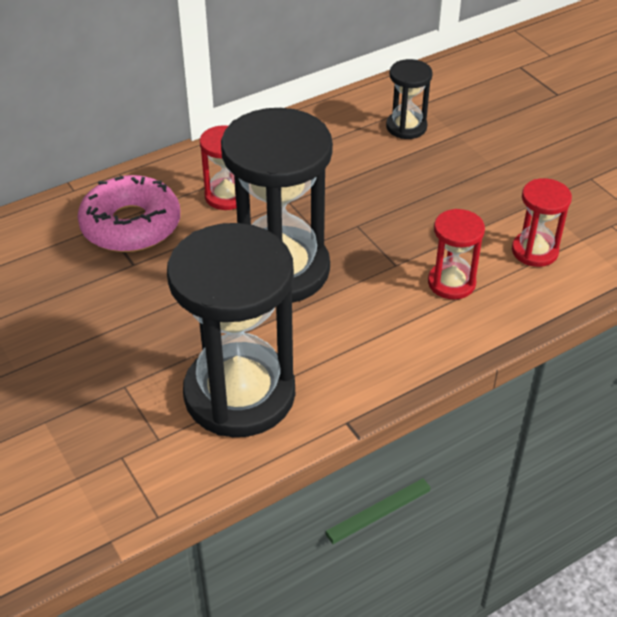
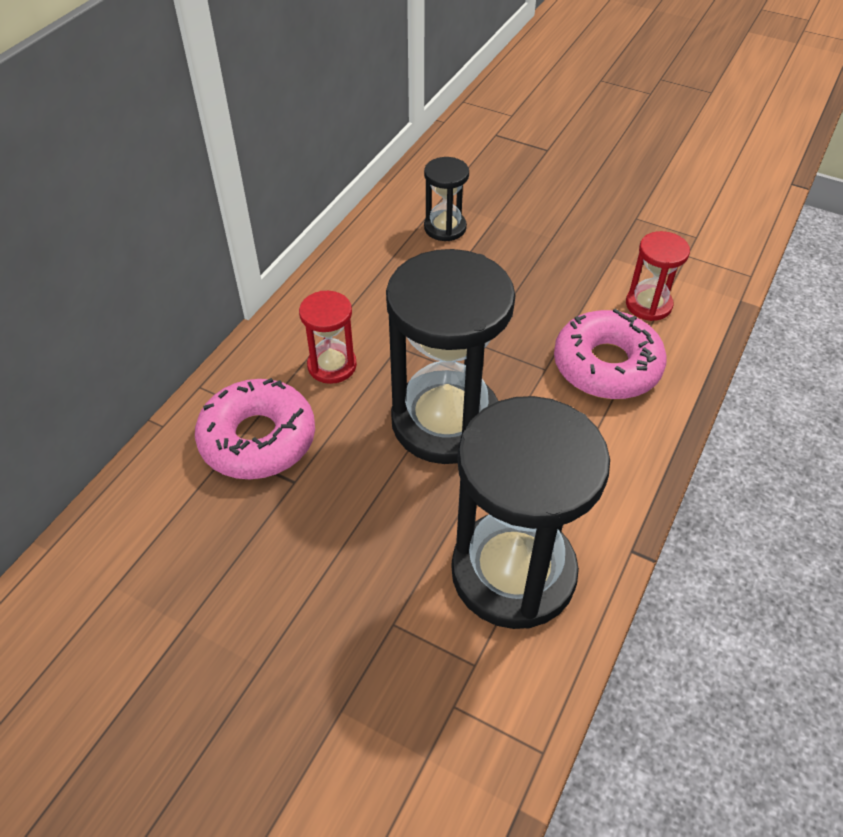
camera: 30 degrees left, 5 degrees up
red hourglass [428,209,485,300] -> pink donut [554,309,667,399]

